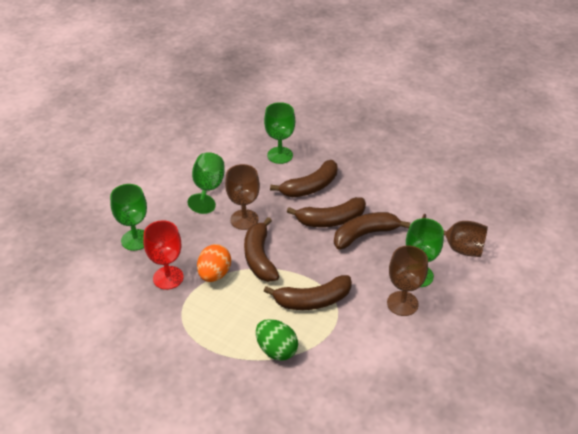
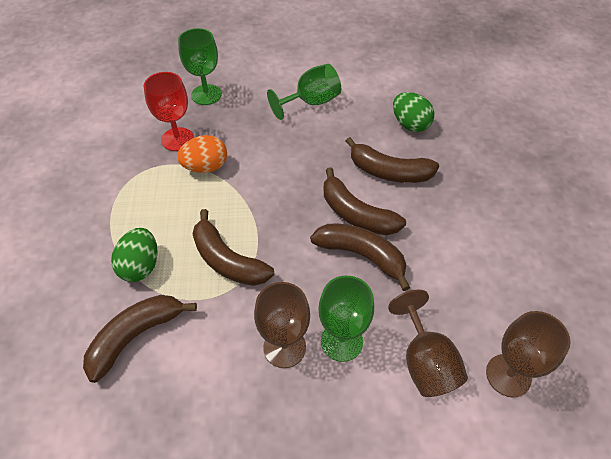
camera: 55 degrees right, 10 degrees up
brown goblet [225,164,260,230] -> brown goblet moved to [486,311,571,397]
brown banana [244,217,279,282] -> brown banana moved to [83,295,197,383]
green goblet [264,102,295,164] -> green egg [393,92,434,132]

